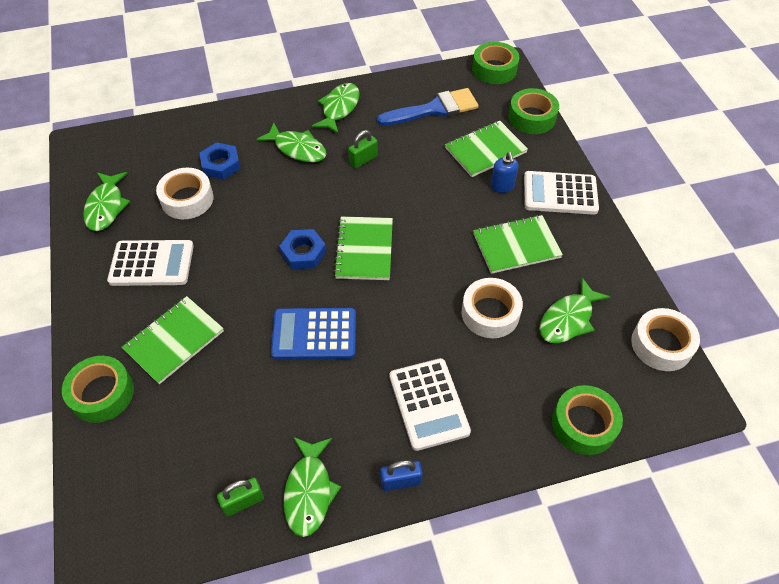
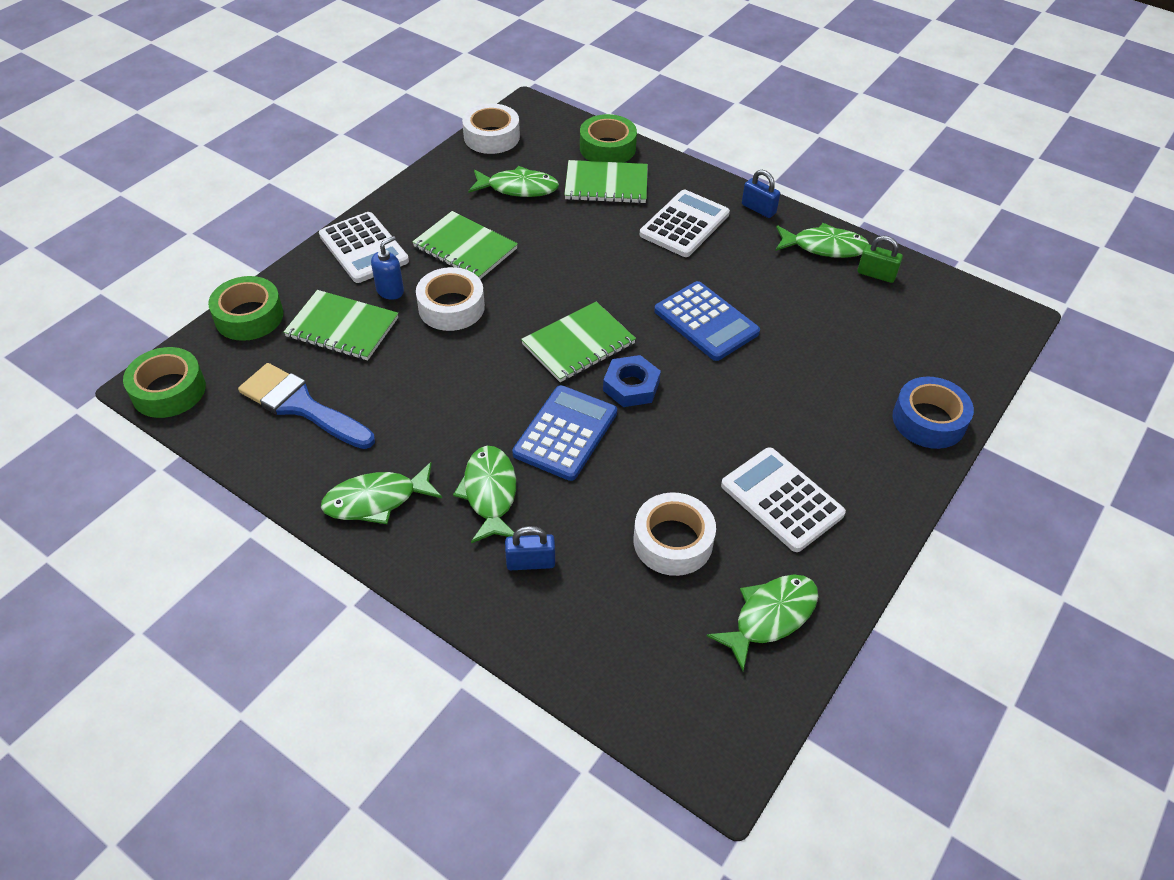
camera: 130 degrees left, 5 degrees down
green tape [62,356,134,423] -> blue tape [892,377,974,449]
green notebook [122,296,224,384] -> green notebook moved to [564,160,648,204]
blue nut [200,142,240,180] -> none
green fish [284,437,341,537] -> green fish turned 45 degrees clockwise [775,223,869,258]
green padlock [348,130,378,168] -> none
white tape [462,278,523,338] -> white tape moved to [416,267,485,331]
none -> blue padlock [505,526,555,570]
none -> blue calculator [512,385,617,481]

